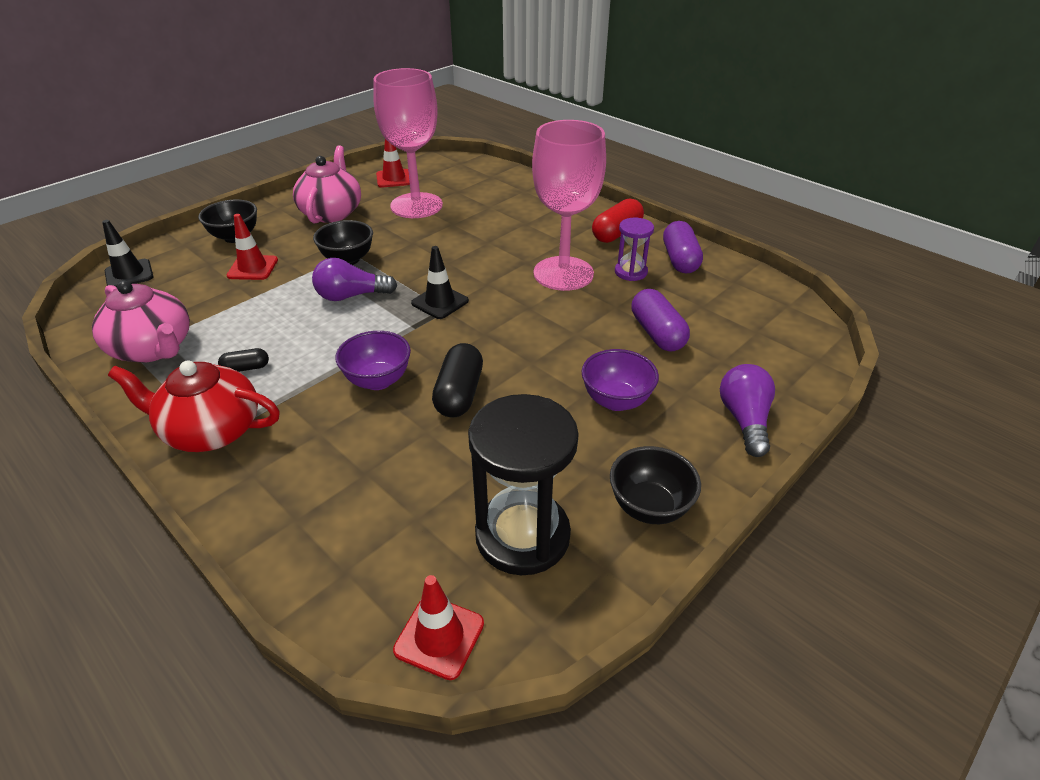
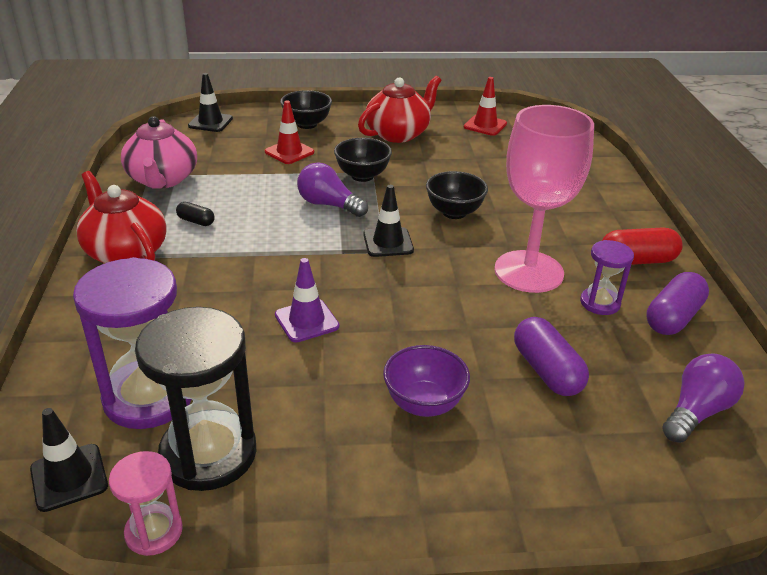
camera: 40 degrees right, 5 degrees down
pink teapot [293,145,361,223] -> red teapot [358,76,441,143]
purple bowl [336,331,411,390] -> none
pink goblet [373,68,443,218] -> none
red traffic cone [393,575,484,680] -> black traffic cone [30,408,108,512]
black capsule [432,343,483,417] -> purple traffic cone [275,258,339,343]
black bowl [610,446,701,524] -> black bowl moved to [426,171,488,219]
purple capsule [631,289,690,352] -> purple capsule turned 45 degrees counterclockwise [514,317,589,396]
purple light bulb [720,364,775,457] -> purple light bulb moved to [662,353,745,443]
none -> purple hourglass [73,257,191,429]
none -> pink hourglass [109,451,183,556]

